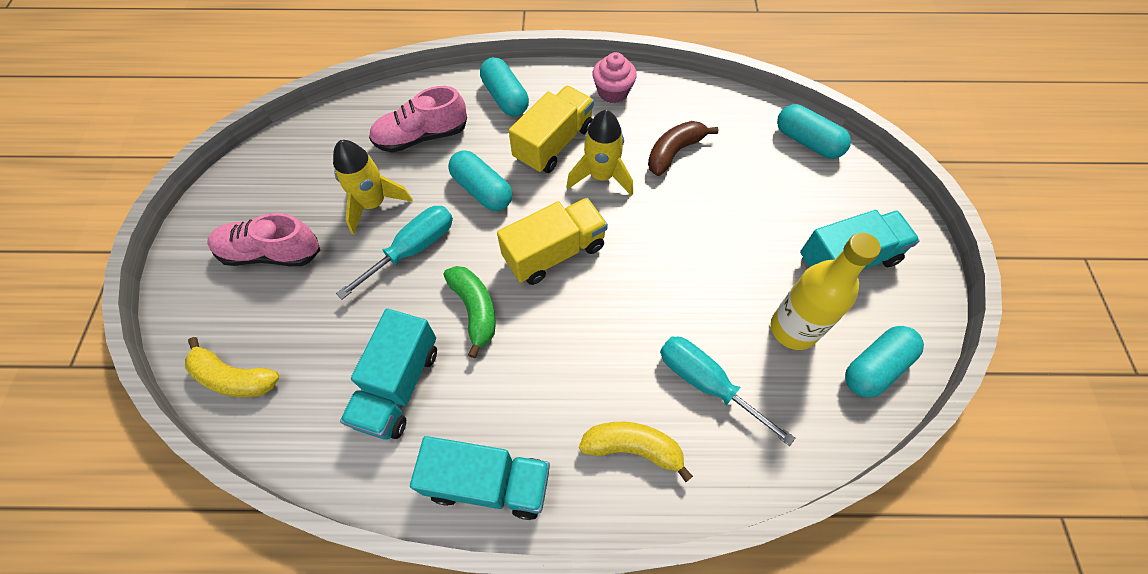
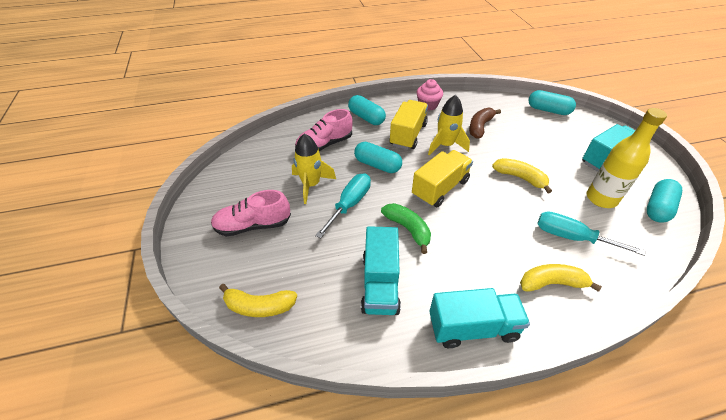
camera: 15 degrees left, 15 degrees down
none -> yellow banana [492,158,552,193]

